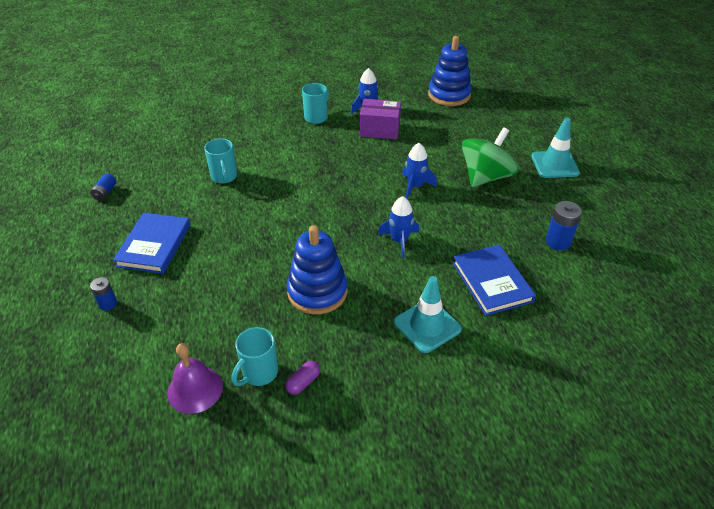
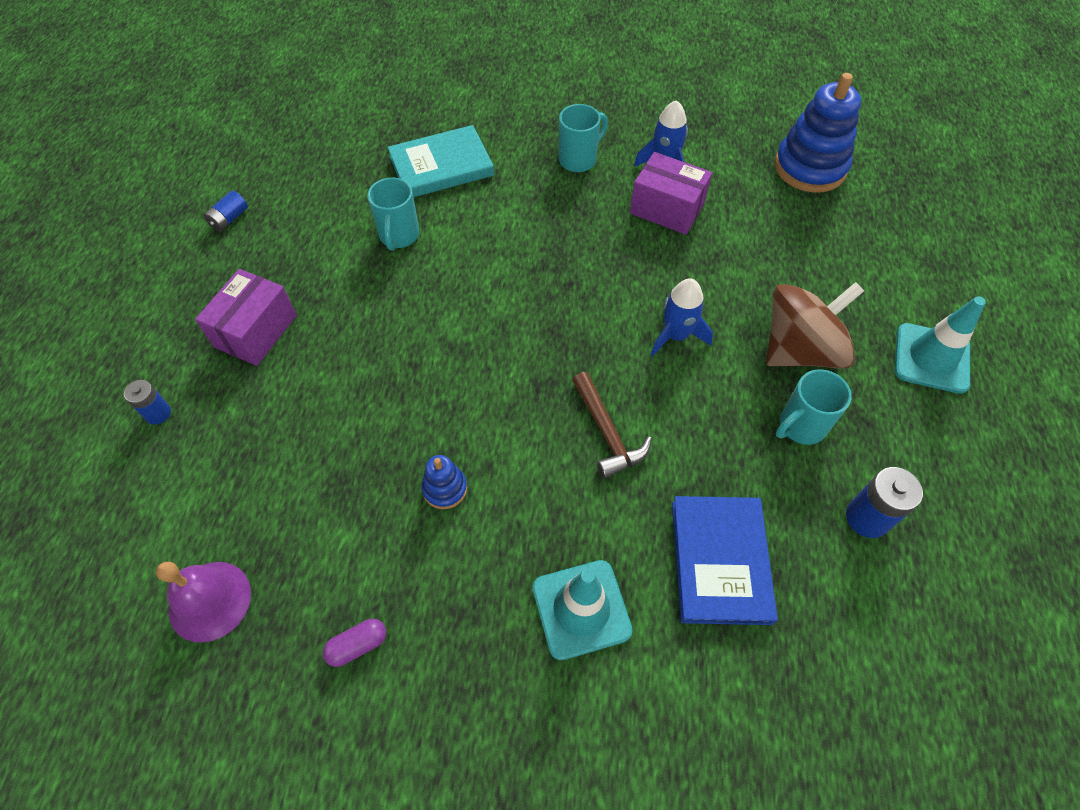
camera: 20 degrees right, 15 degrees up
blue book [113,213,190,274] -> purple box [195,269,297,366]
turquoise mug [232,327,278,386] -> turquoise mug moved to [776,369,852,445]
blue stacking toy [287,225,347,314] -> blue stacking toy [421,455,467,509], size x0.48
blue rocket [378,196,419,258] -> brown hammer [572,372,652,479]
green spinning top [462,127,518,188] -> brown spinning top [766,282,864,369]
none -> turquoise book [388,125,494,197]

